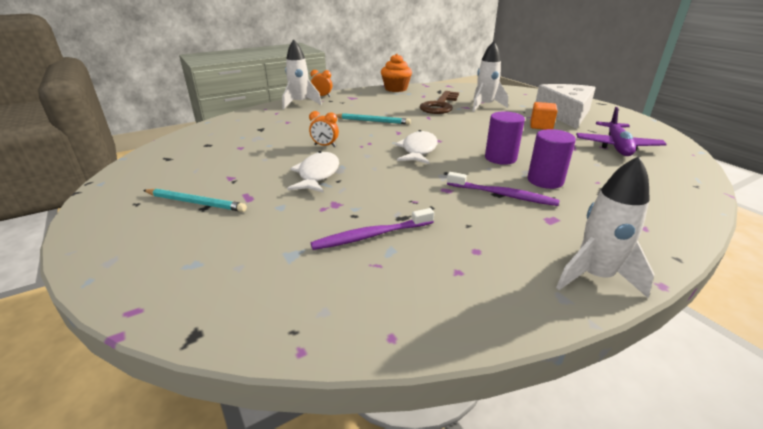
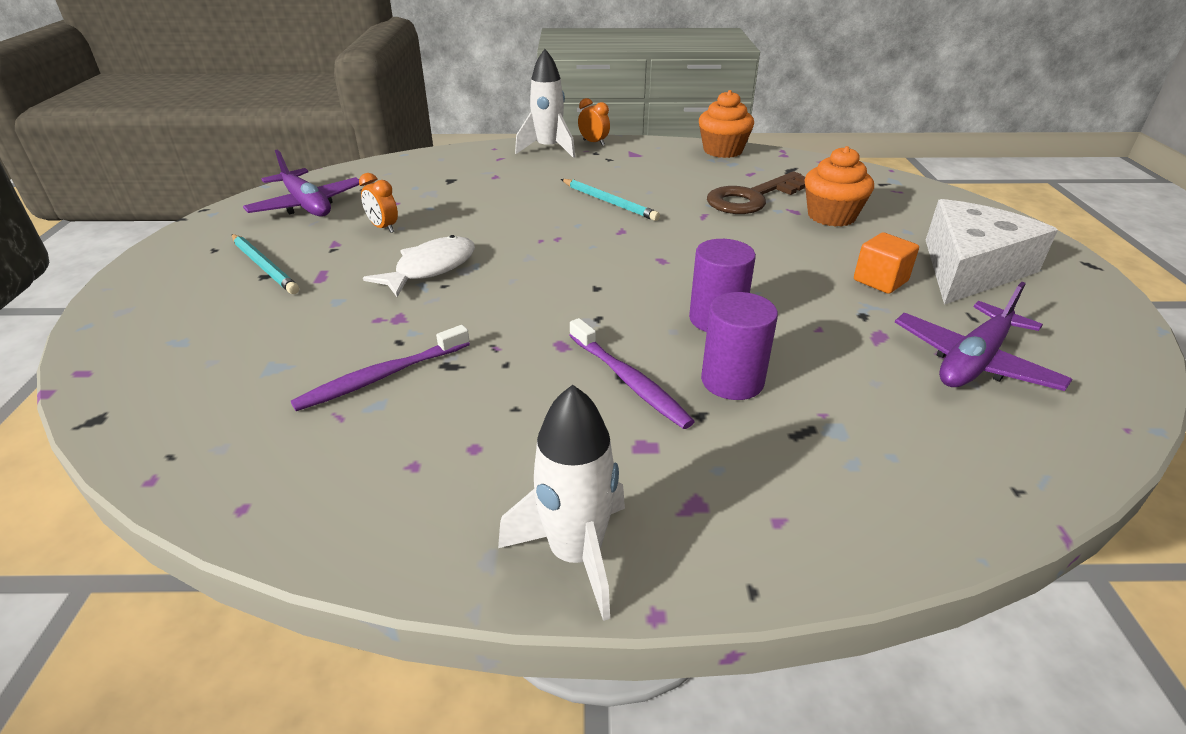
camera: 30 degrees right, 5 degrees up
orange clock [309,111,339,147] -> orange clock moved to [359,173,398,233]
purple toothbrush [310,208,434,250] -> purple toothbrush turned 45 degrees counterclockwise [291,325,470,411]
white fish [395,130,438,164] -> none
white rocket [472,41,508,112] -> orange cupcake [805,146,874,227]
none -> purple plane [243,150,359,217]

